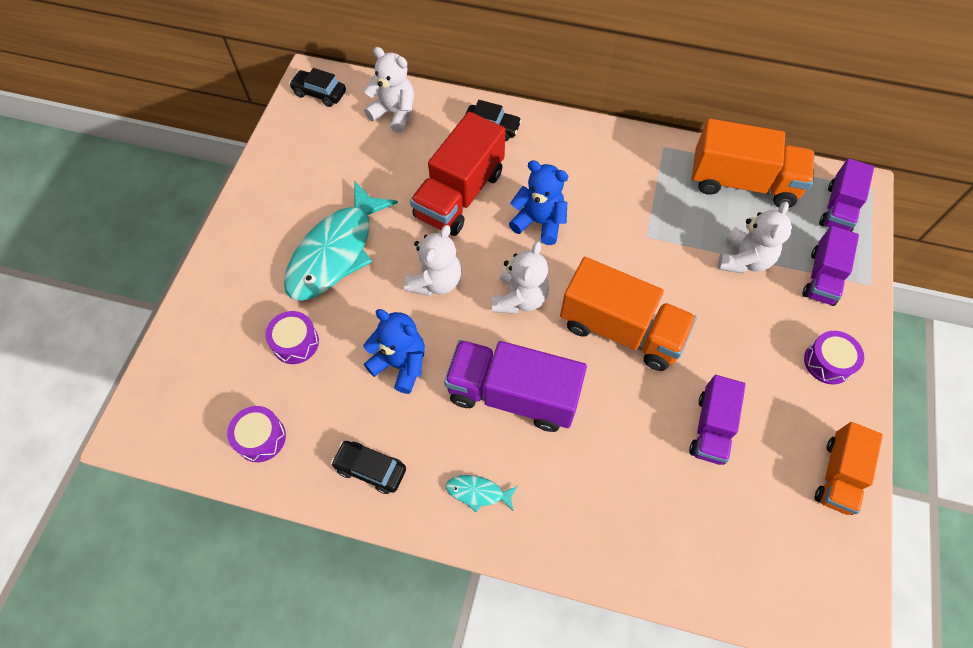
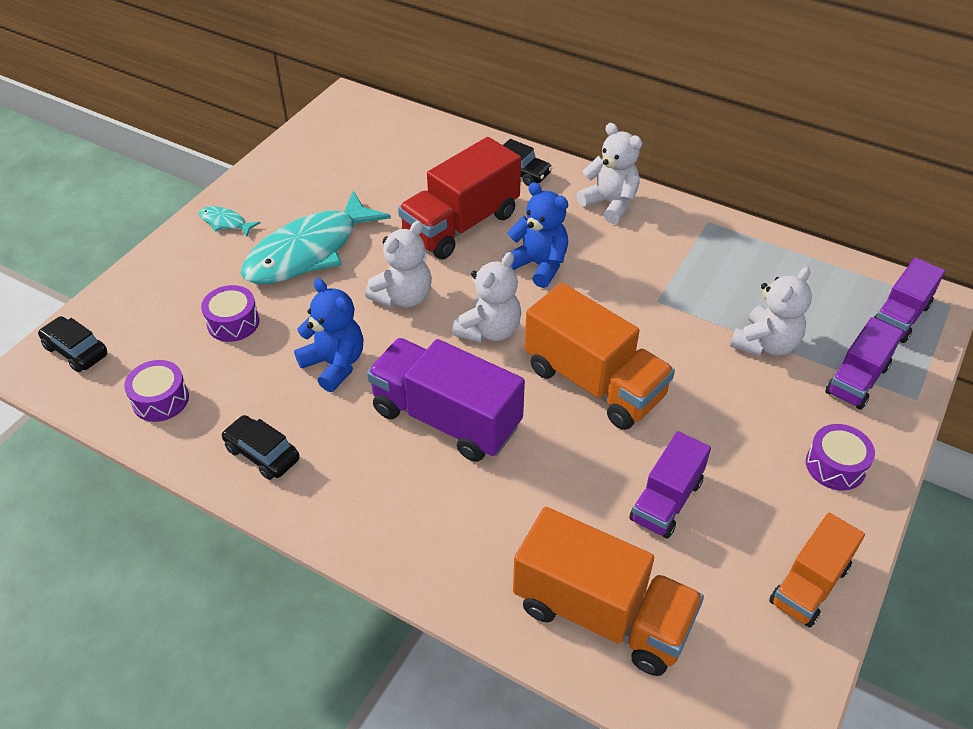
camera: 15 degrees right, 15 degrees down
black car [289,68,346,107] -> black car moved to [38,316,107,372]
white teddy bear [364,47,414,133] -> white teddy bear moved to [577,123,642,224]
turquoise fish [446,475,518,513] -> turquoise fish moved to [199,206,261,237]
orange truck [692,119,814,208] -> orange truck moved to [513,507,704,676]

